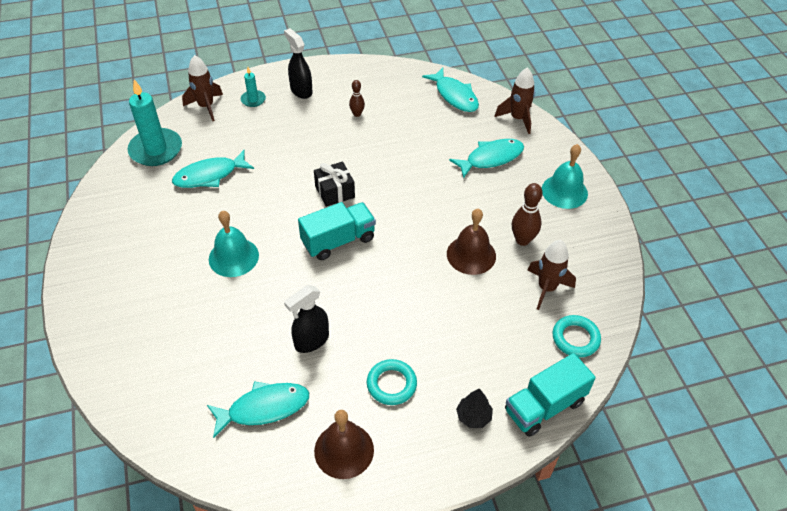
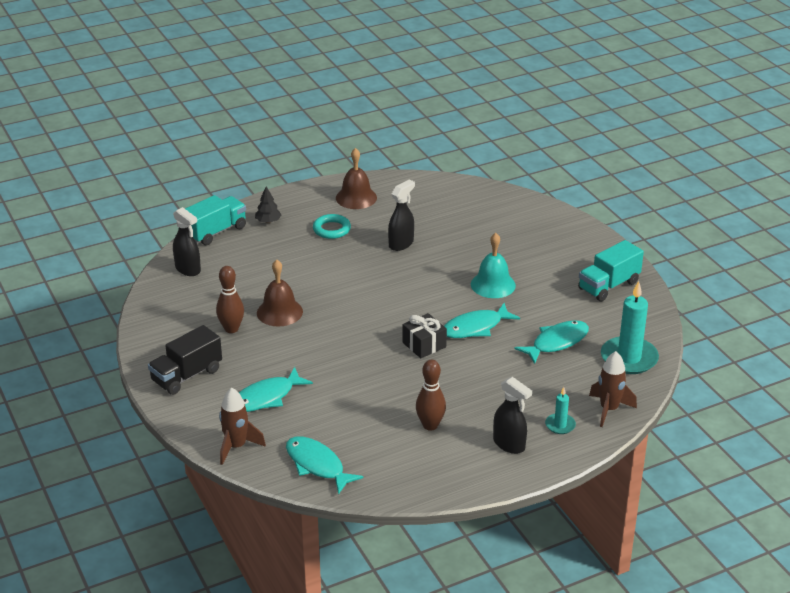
camera: 170 degrees right, 15 degrees down
turquoise fish [207,381,309,438] -> turquoise fish moved to [444,303,520,338]
turquoise truck [298,202,376,260] -> turquoise truck moved to [578,240,644,302]
brown bowling pin [349,80,365,117] -> brown bowling pin [416,360,446,431], size x1.64
brown rocket [527,240,576,310] -> none
turquoise bell [542,144,588,209] -> black truck [148,325,222,395]
turquoise ring [553,315,601,358] -> black spray bottle [173,207,201,276]

